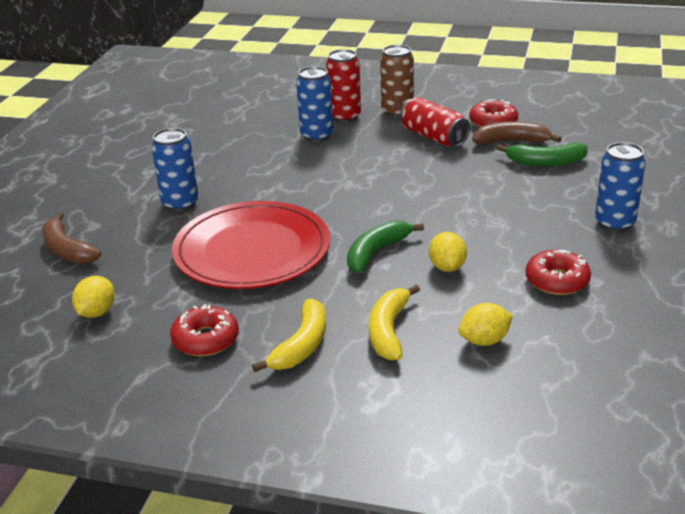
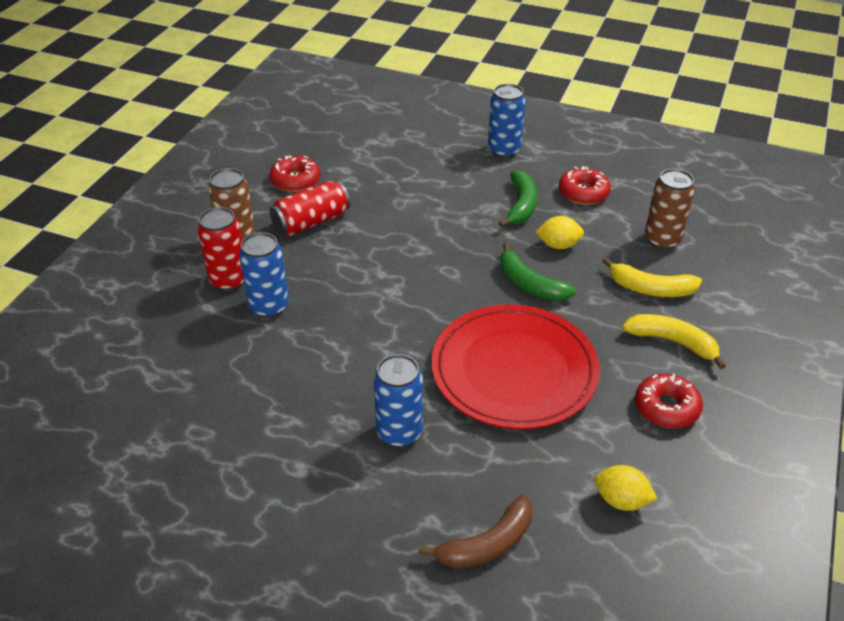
camera: 85 degrees left, 10 degrees up
yellow lemon [458,303,513,346] -> brown can [645,169,695,250]
brown banana [472,121,562,144] -> none
green banana [497,143,588,167] -> green banana moved to [498,170,537,227]

